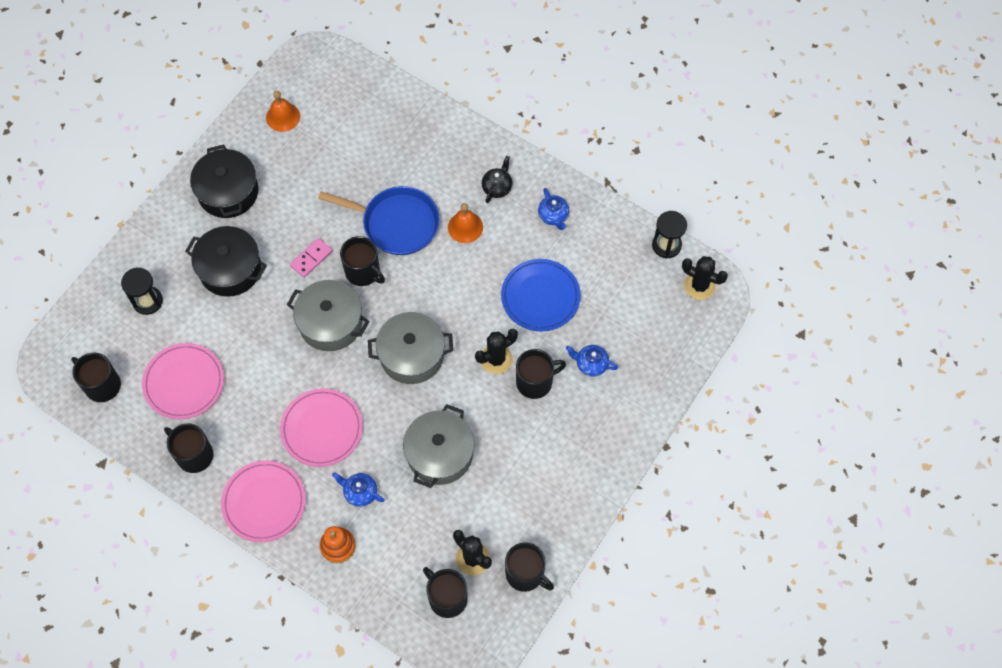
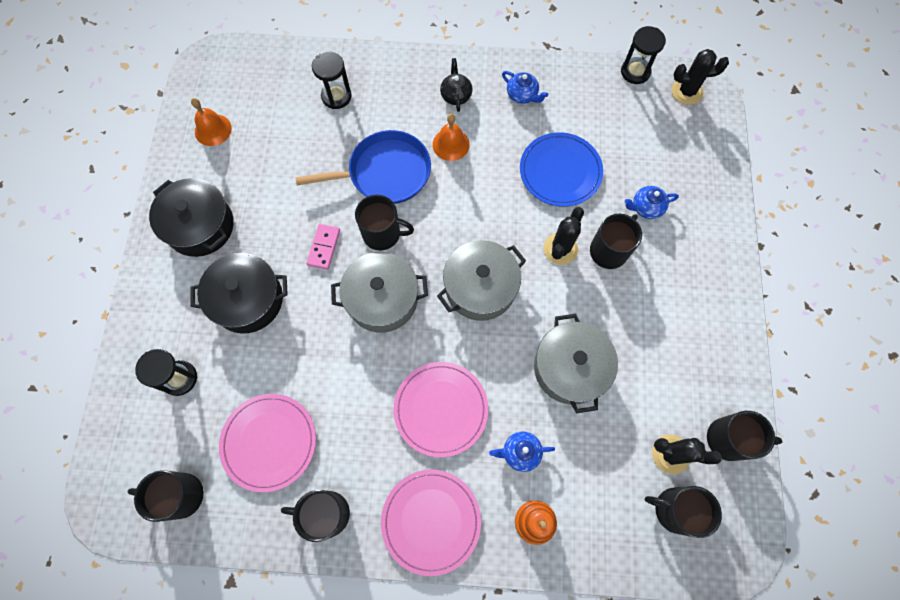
camera: 30 degrees left, 5 degrees up
none -> black hourglass [312,52,352,109]

